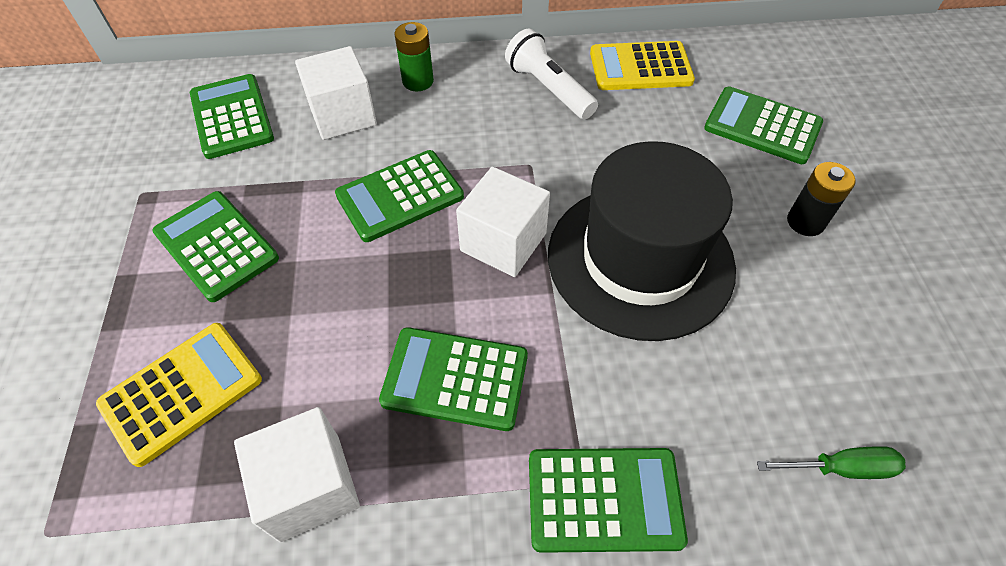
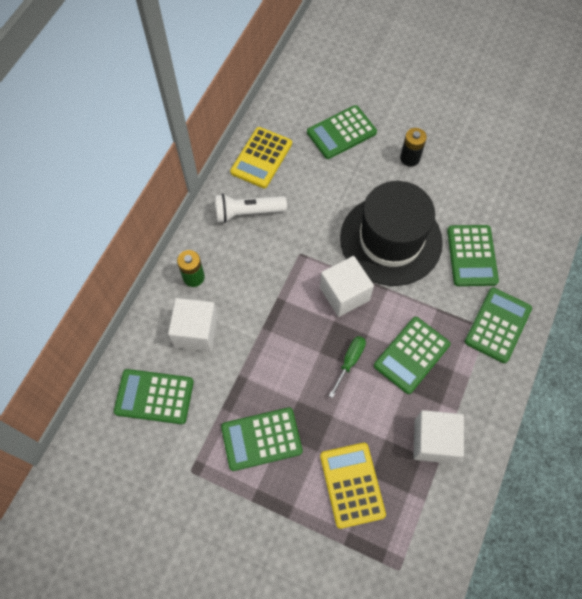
camera: 60 degrees left, 10 degrees up
green calculator [335,150,464,242] -> green calculator moved to [447,225,499,286]
green screwdriver [757,446,906,479] -> green screwdriver moved to [329,336,366,398]

